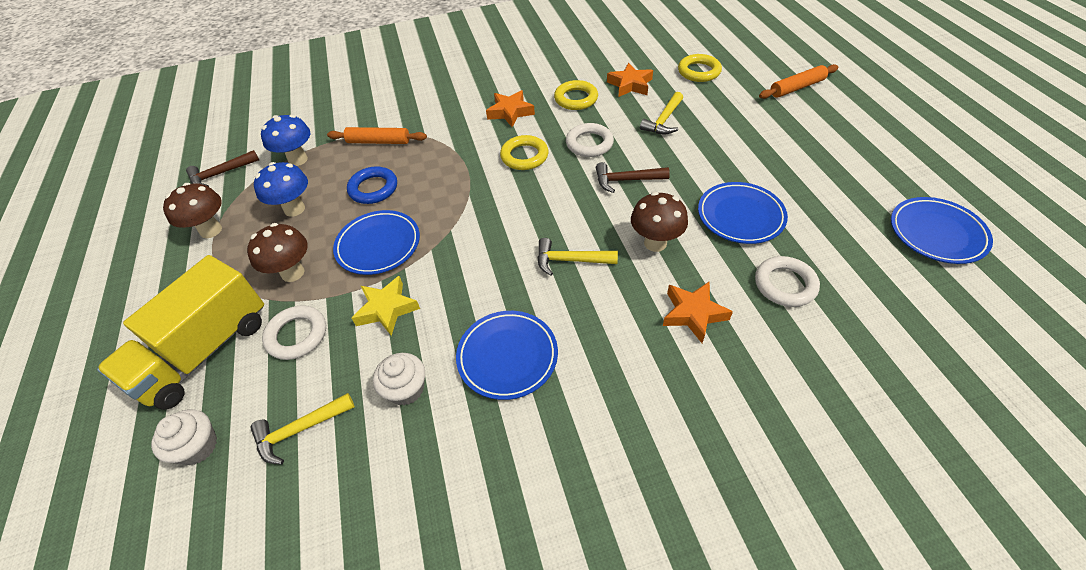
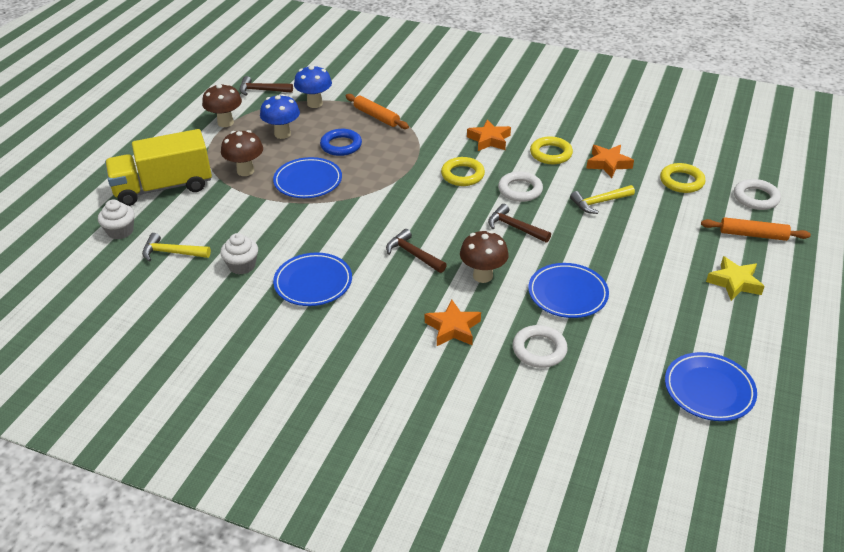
camera: 35 degrees right, 10 degrees down
white ring [262,305,326,360] -> white ring moved to [734,179,781,210]
yellow star [352,276,420,336] -> yellow star moved to [706,256,765,301]
yellow hammer [537,238,618,276] -> brown hammer [386,229,447,273]

